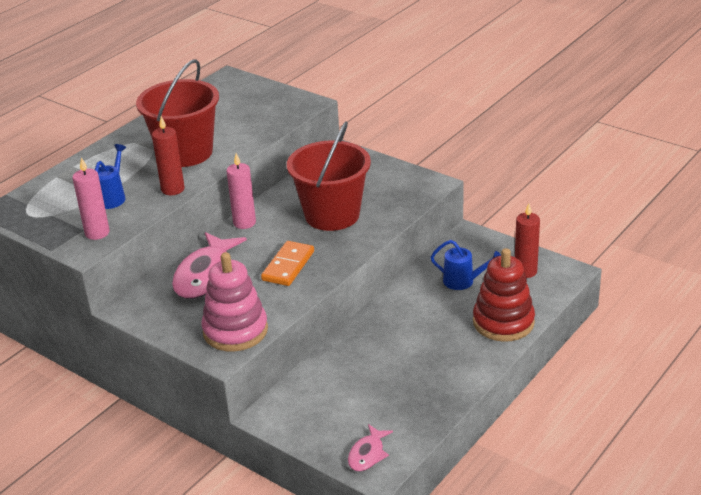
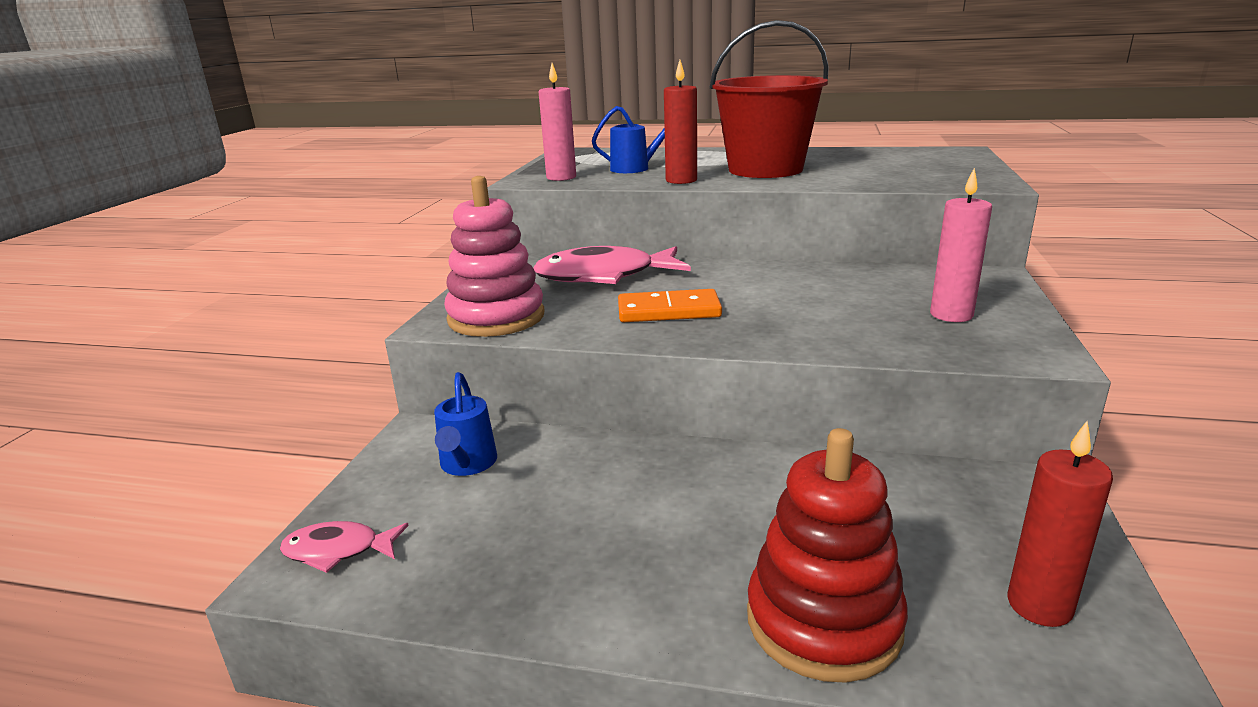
camera: 65 degrees right, 10 degrees down
pink candle [226,153,256,229] -> pink candle moved to [930,168,992,322]
red bucket [287,121,371,231] -> none
blue watering can [431,240,501,290] -> blue watering can moved to [434,372,497,476]

